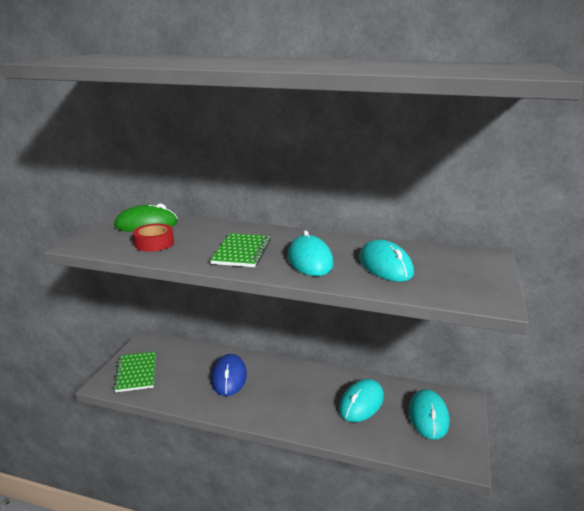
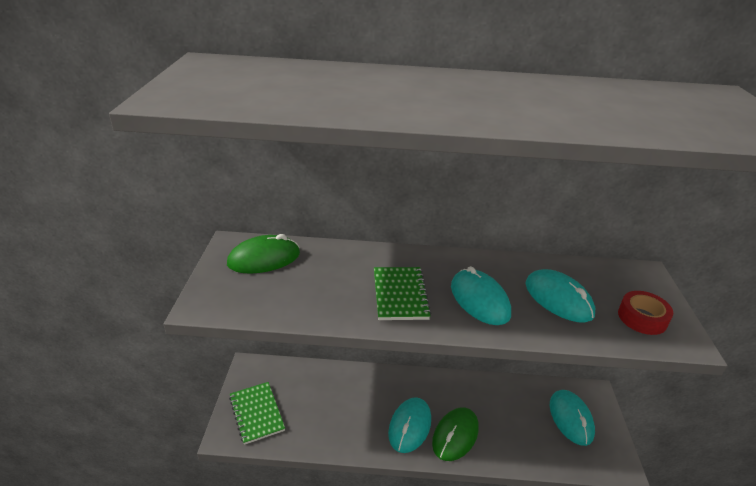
camera: 15 degrees left, 10 degrees up
red tape [133,224,174,252] -> red tape moved to [618,291,673,335]
blue mouse [211,354,247,396] -> none
turquoise mouse [339,379,384,422] -> turquoise mouse moved to [388,397,431,453]
none -> green mouse [432,407,479,461]

